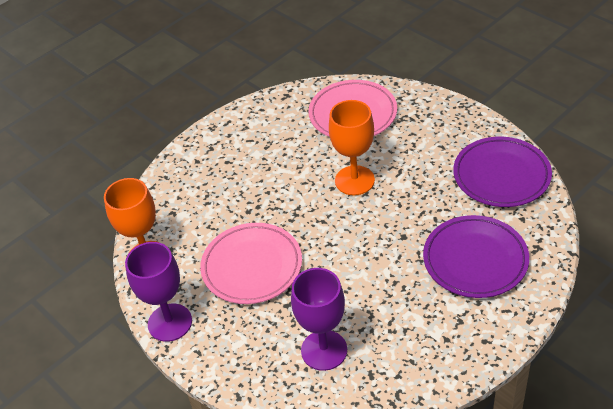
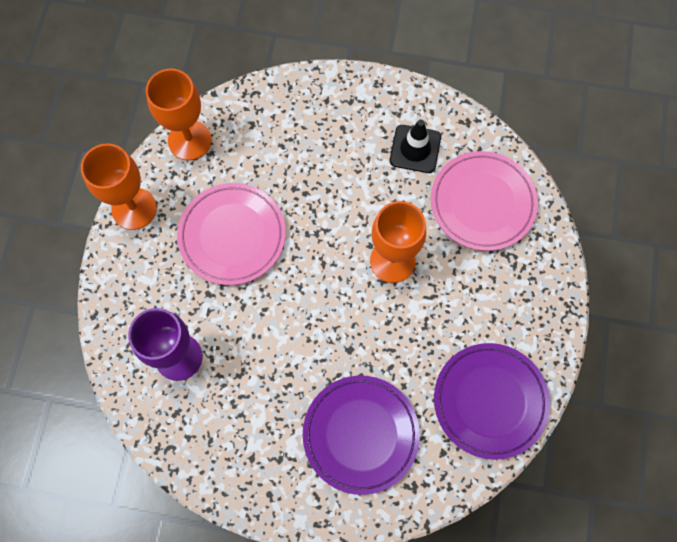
camera: 50 degrees right, 25 degrees up
purple goblet [125,242,192,342] -> orange goblet [81,143,157,230]
none -> black traffic cone [390,120,441,173]

